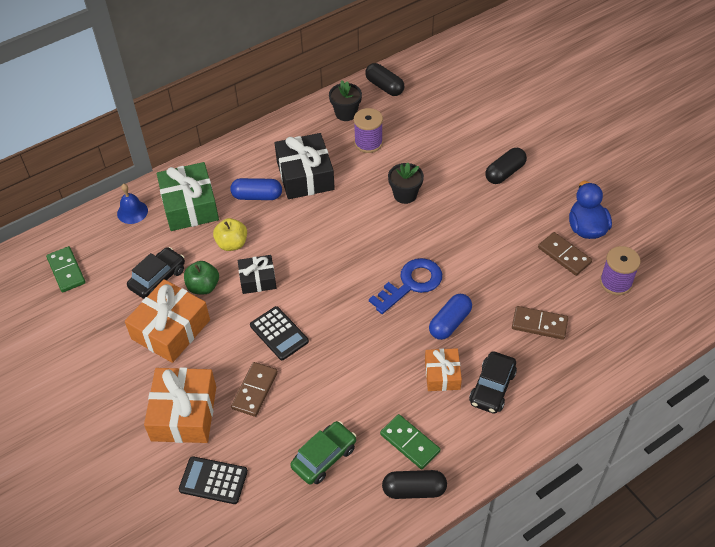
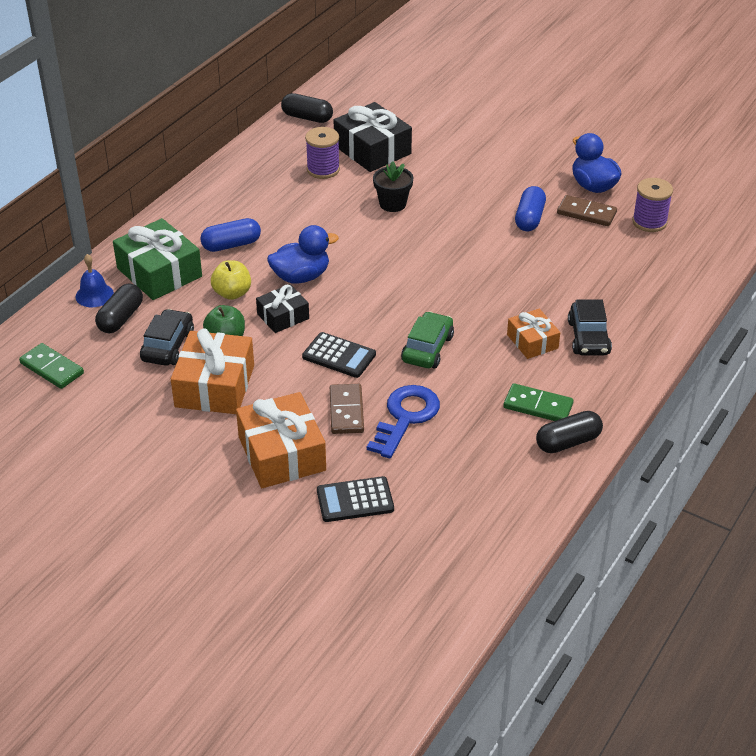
camera: 25 degrees left, 10 degrees down
black gift [275,133,335,199] -> black gift moved to [334,102,412,172]
green car [290,421,356,484] -> green car moved to [401,311,454,368]
black flower pot [329,80,362,121] -> none
blue key [369,258,442,314] -> blue key moved to [367,385,440,459]
blue capsule [429,294,472,340] -> blue capsule moved to [515,186,546,231]
black capsule [485,148,527,184] -> black capsule moved to [95,283,143,333]
brown domino [512,306,568,340] -> none
none -> blue duck [267,225,339,283]

